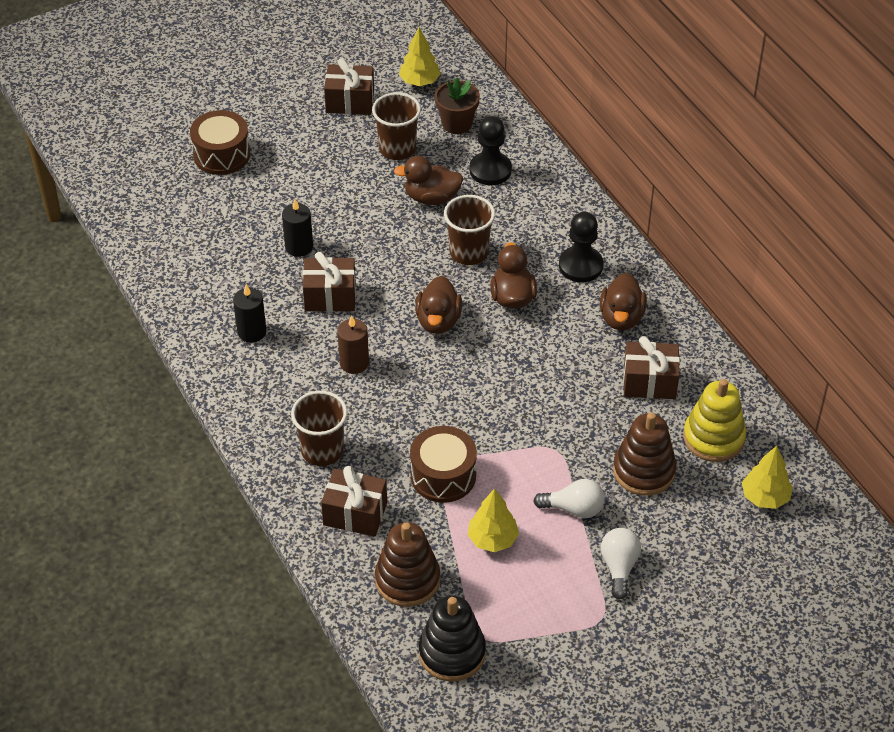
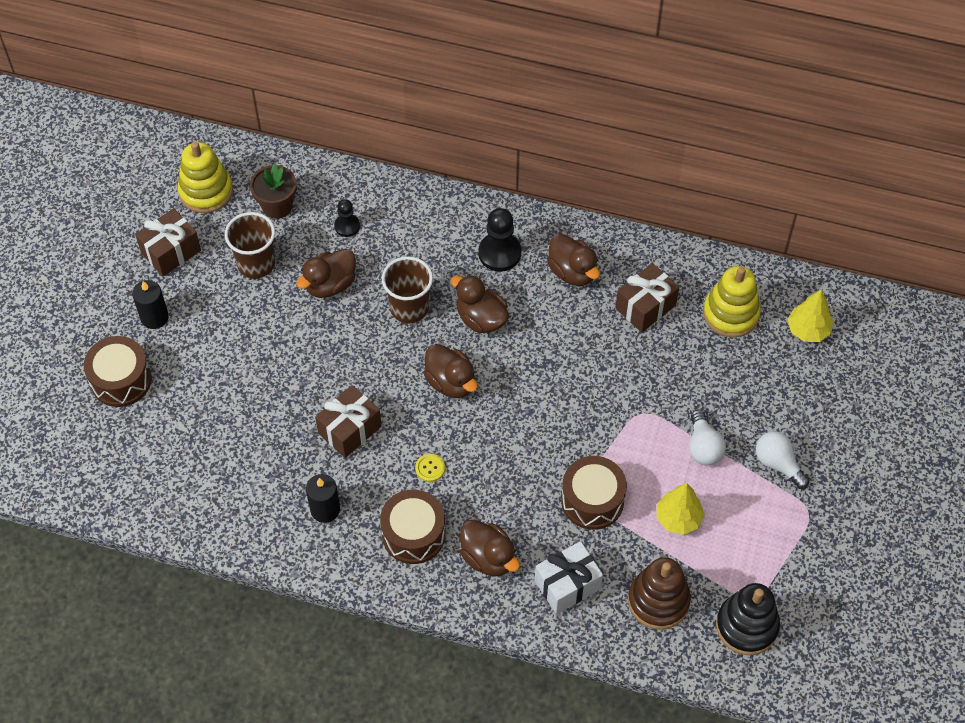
camera: 45 degrees left, 10 degrees up
black candle [282,199,313,257] -> black candle moved to [132,280,169,329]
brown cup [291,391,348,466] -> brown duck [460,520,520,577]
brown gift [321,466,387,537] -> white gift [535,541,603,614]
brown candle [337,315,369,374] -> yellow button [415,454,445,482]
yellow tree [399,28,441,86] -> yellow stacking toy [178,142,233,213]
black pawn [469,116,512,185] -> black pawn [334,199,360,237], size x0.60
white light bulb [533,479,605,518] -> white light bulb turned 120 degrees clockwise [689,410,726,465]
brown stacking toy [613,412,677,496] -> none
none -> brown drum [380,490,446,564]

